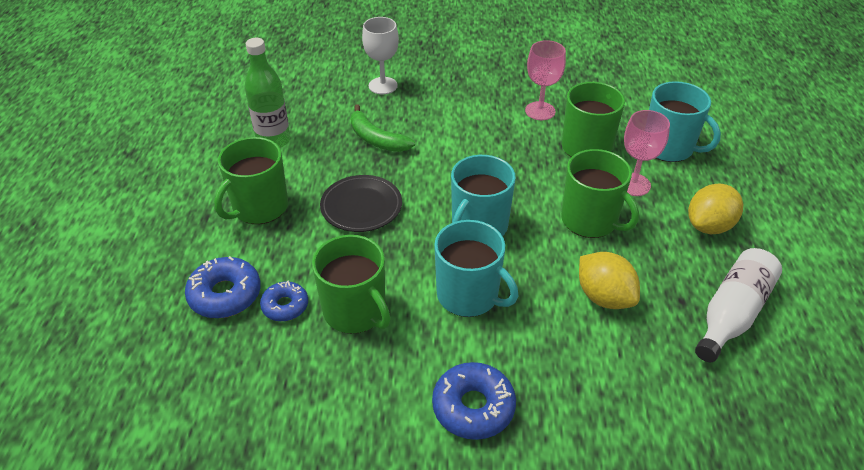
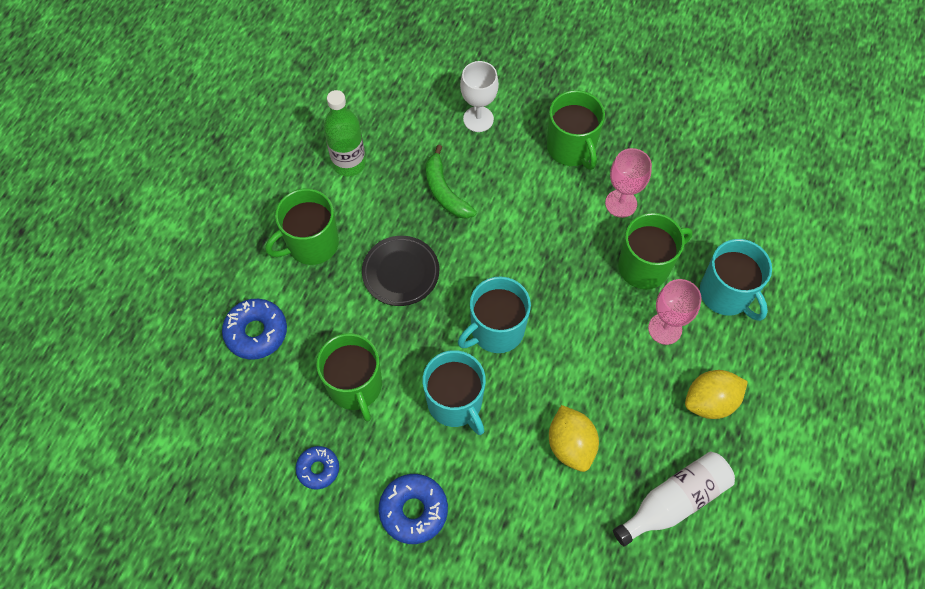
camera: 20 degrees right, 20 degrees up
blue donut [260,281,308,321] -> blue donut moved to [295,446,339,490]
green mug [561,149,639,238] -> green mug moved to [547,90,605,170]

